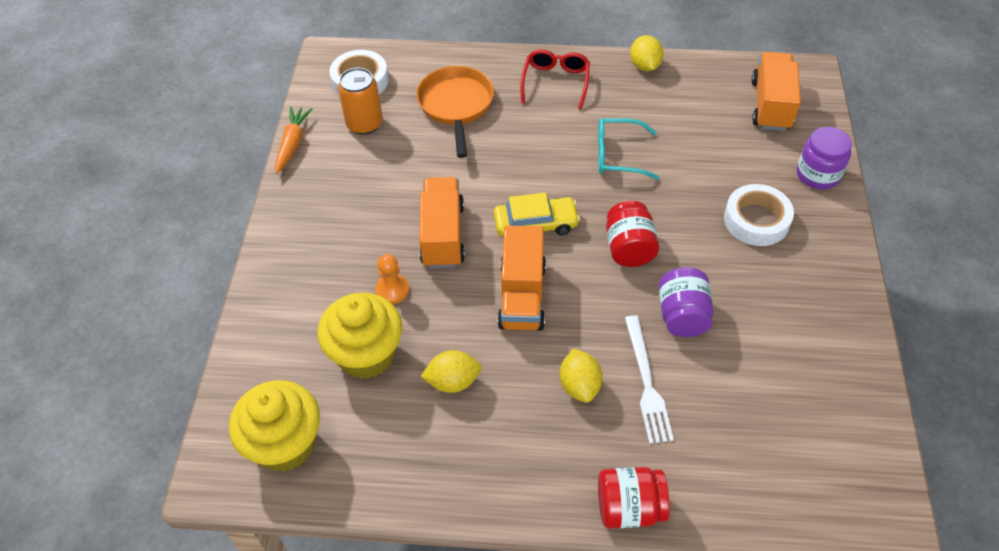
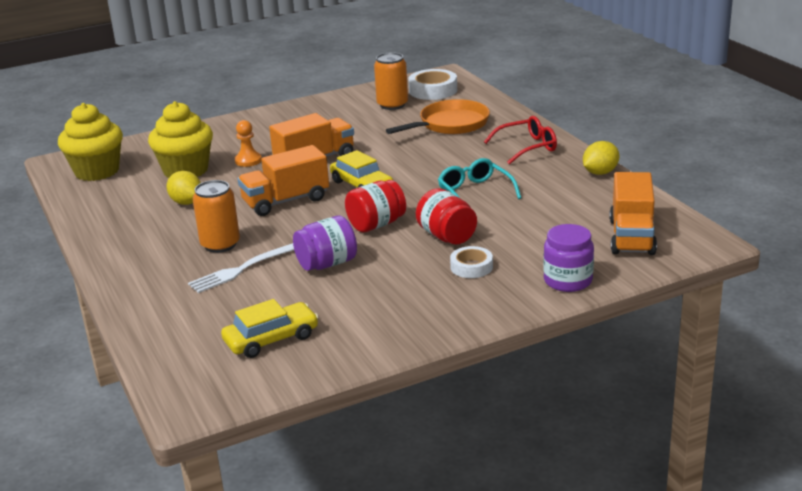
camera: 60 degrees right, 25 degrees down
orange carrot [275,107,312,174] -> none
yellow lemon [560,349,603,403] -> orange can [193,180,240,253]
red jar [598,467,670,529] -> red jar moved to [416,188,477,245]
white tape [724,184,794,246] -> white tape [450,246,493,278], size x0.63
orange truck [751,52,801,131] -> orange truck turned 120 degrees clockwise [609,172,657,255]
none -> yellow car [221,299,319,358]

